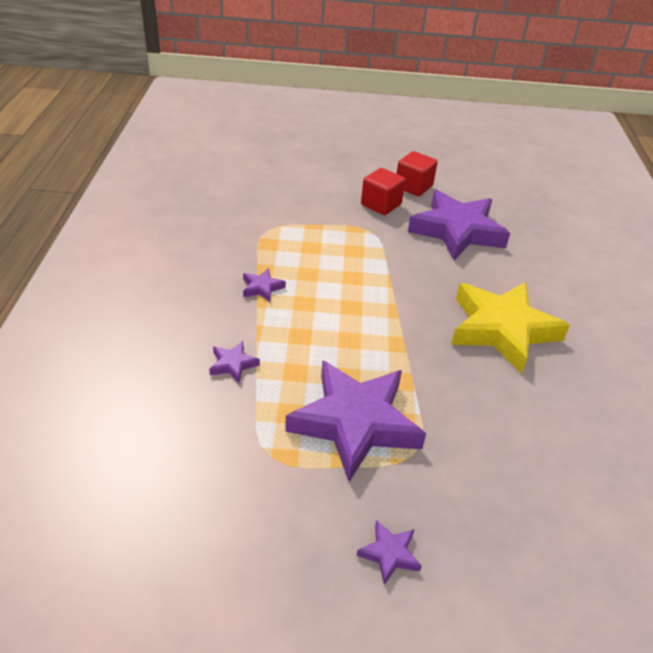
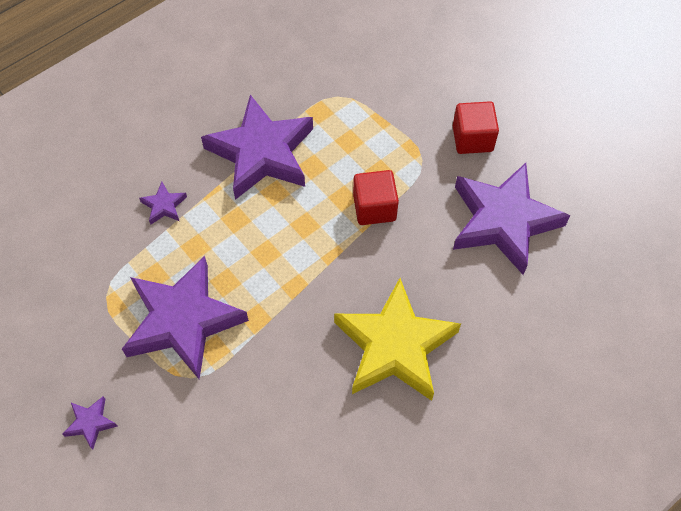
camera: 50 degrees right, 20 degrees up
purple star [243,268,286,302] -> purple star [201,95,313,200], size x2.49
red cube [396,151,438,196] -> red cube moved to [353,170,399,225]

